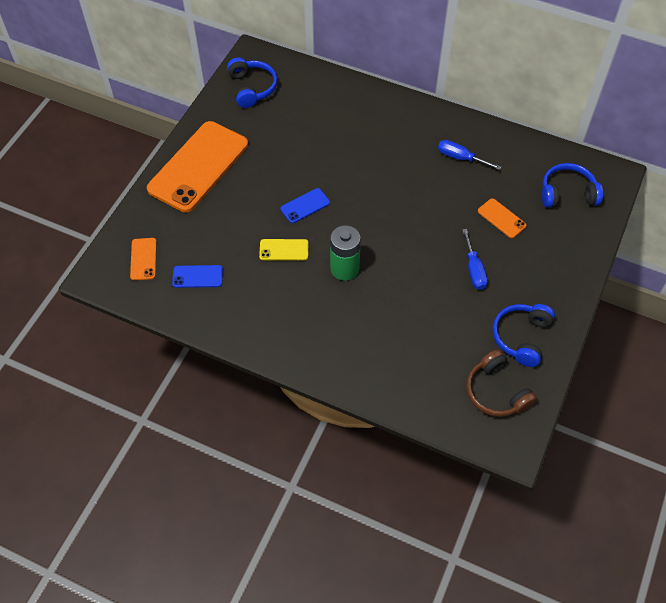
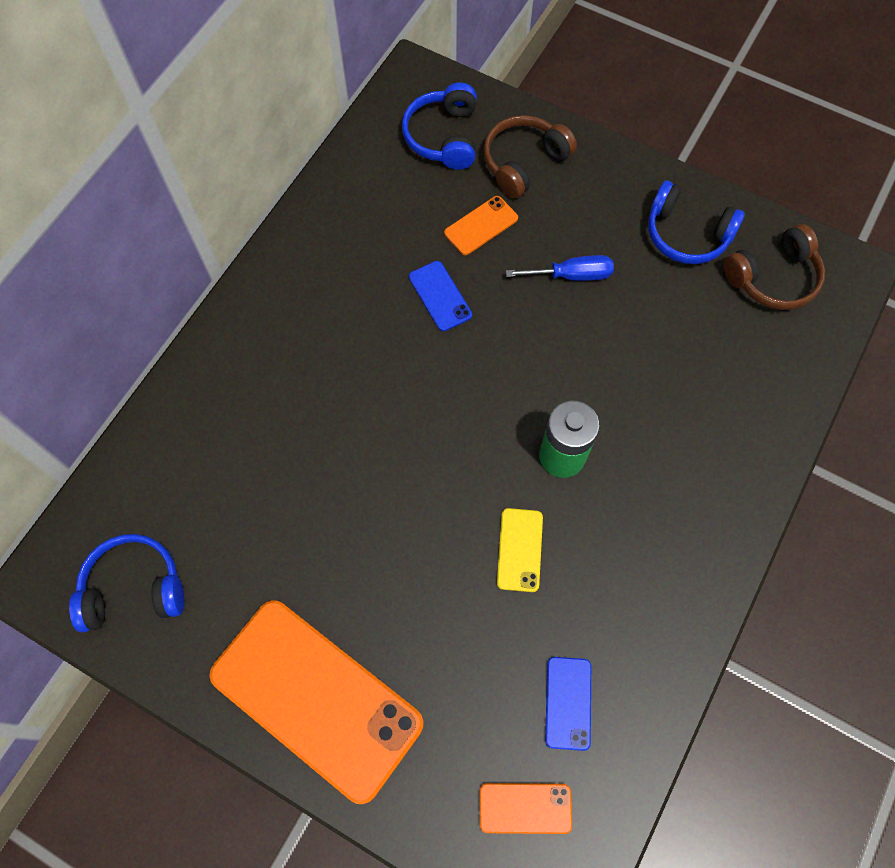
camera: 85 degrees left, 10 degrees up
blue phone [280,188,330,223] -> blue phone moved to [409,261,472,331]
blue screwdriver [438,140,501,170] -> none
none -> brown headphones [483,115,577,199]

